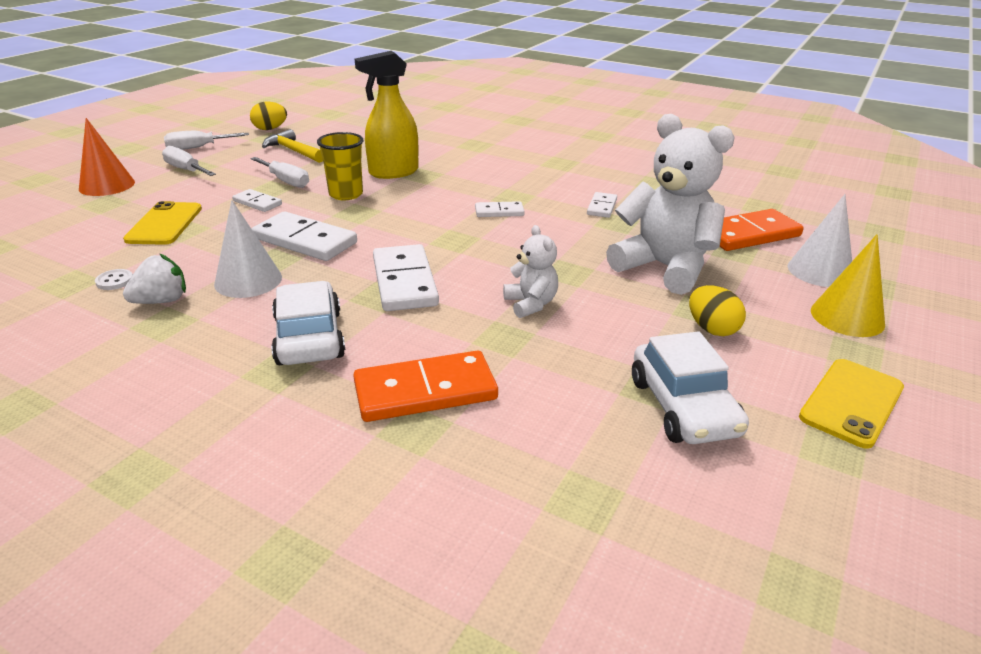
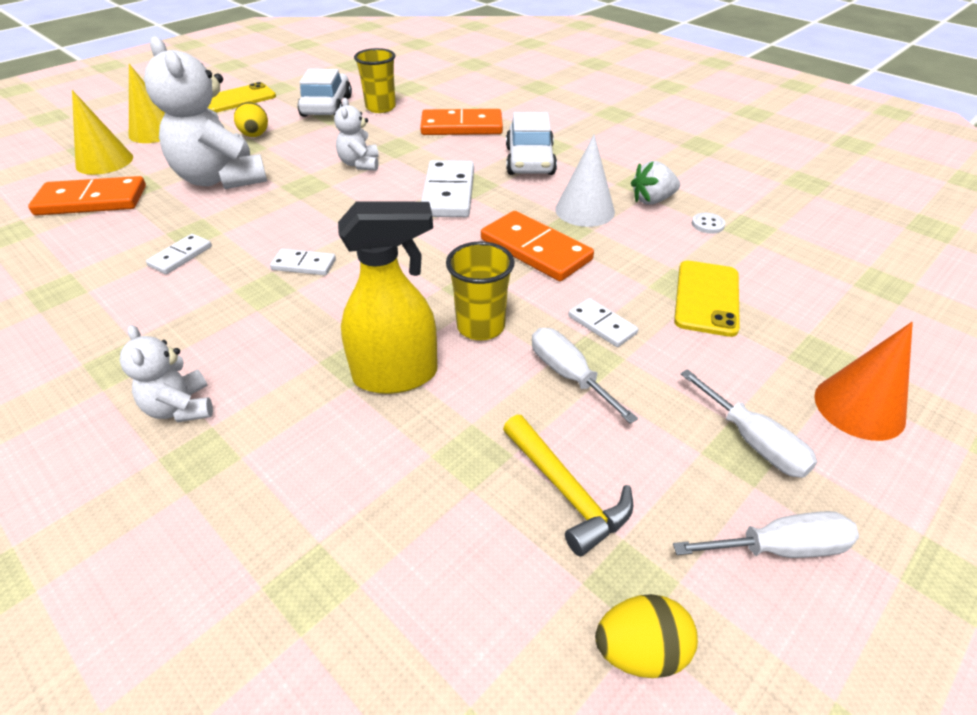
camera: 165 degrees left, 10 degrees up
white domino [252,212,357,261] -> orange domino [481,211,594,281]
white cone [788,194,852,287] -> yellow cone [72,90,133,175]
none -> white teddy bear [119,325,213,422]
none -> yellow cup [354,48,396,113]

